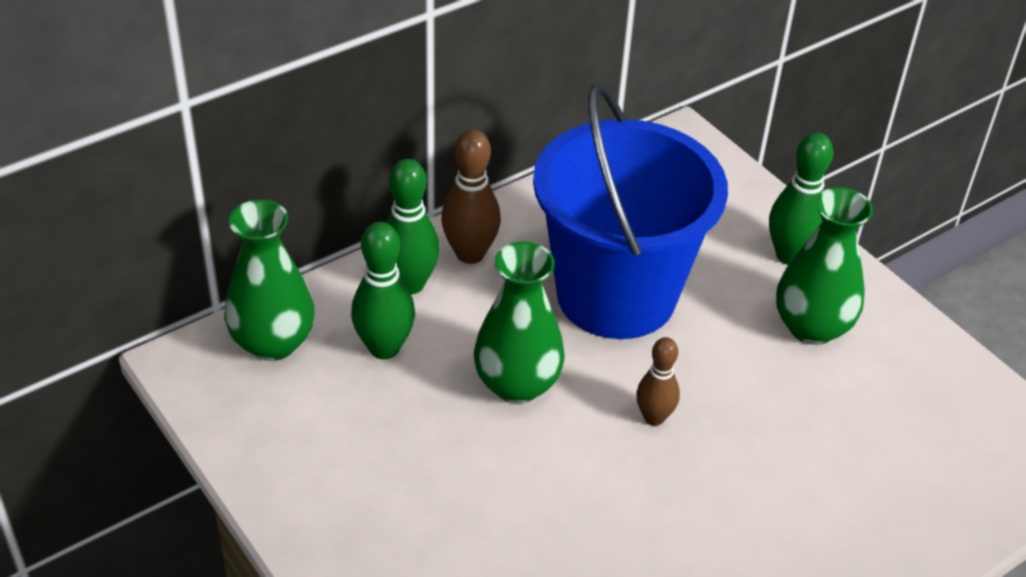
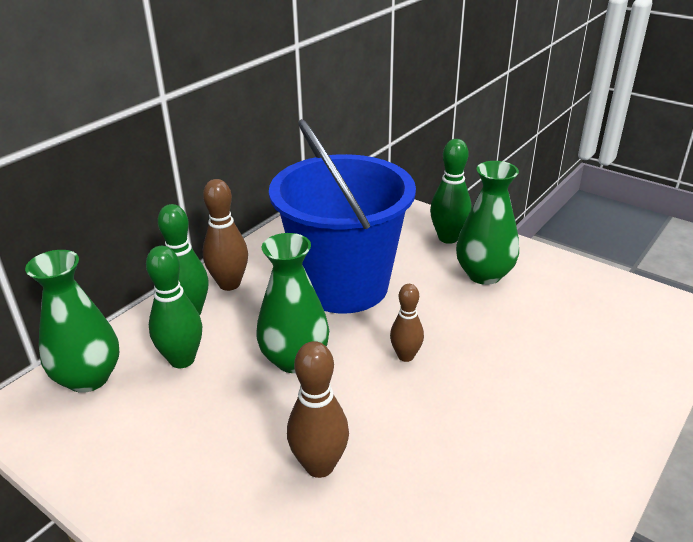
camera: 15 degrees left, 10 degrees down
none -> brown bowling pin [287,341,349,478]

